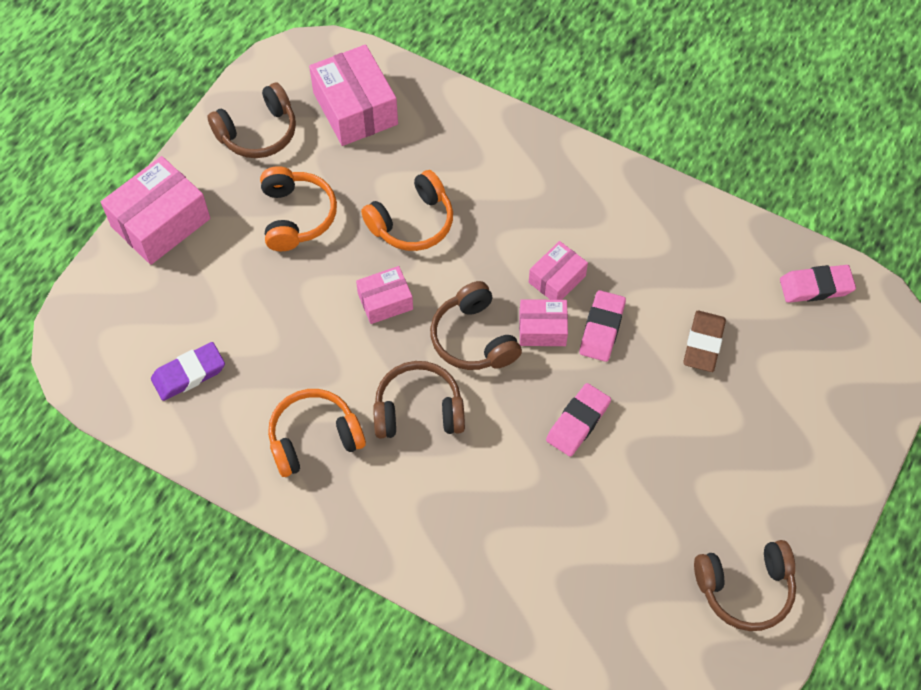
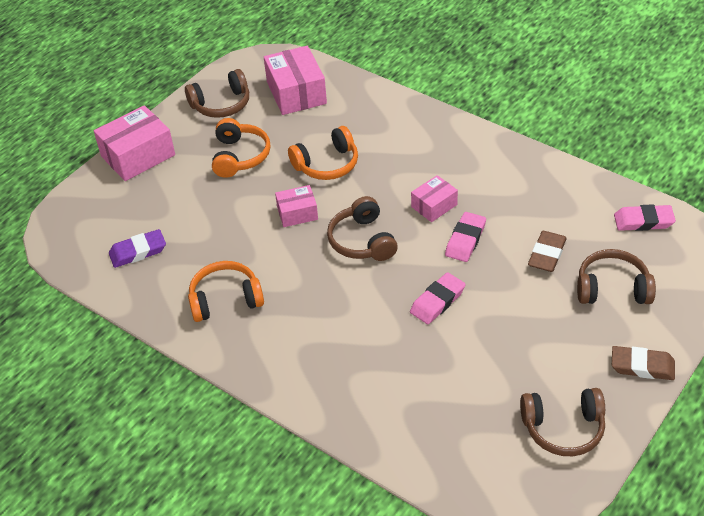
camera: 10 degrees right, 15 degrees down
brown headphones [373,361,465,439] -> brown headphones moved to [577,249,656,304]
pink box [519,299,568,346] -> none
none -> brown eraser [612,346,675,380]

